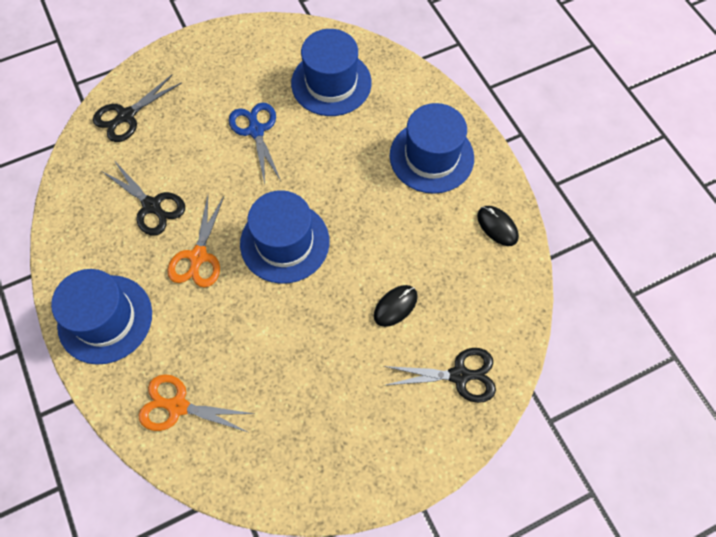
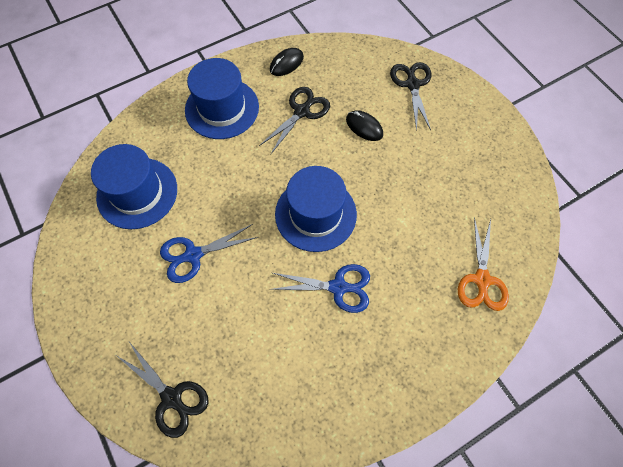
camera: 95 degrees left, 0 degrees up
blue hat [51,269,152,365] -> none
black scissors [102,159,185,235] -> black scissors moved to [259,87,330,154]
orange scissors [167,196,224,288] -> blue scissors [270,264,370,313]

